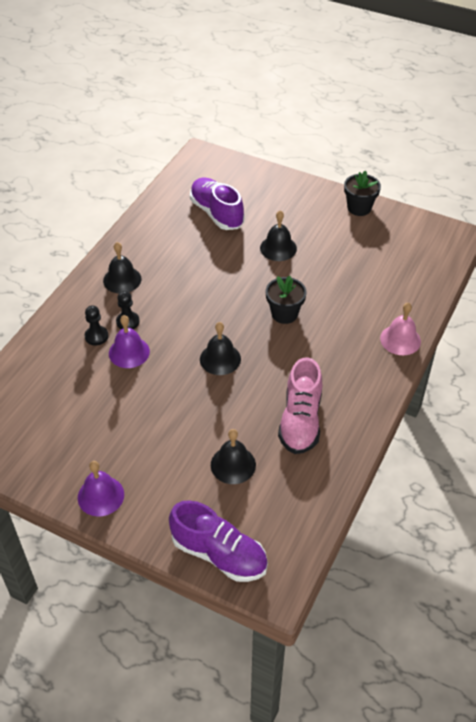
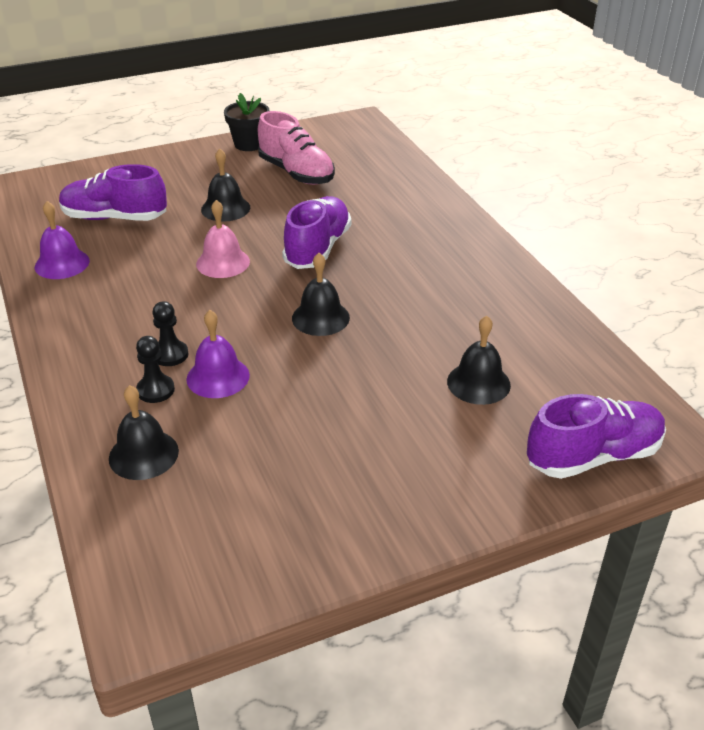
camera: 50 degrees left, 10 degrees down
purple bell [78,461,124,517] -> purple bell moved to [35,201,90,279]
black bell [103,242,141,293] -> black bell moved to [109,385,179,480]
black flower pot [266,276,307,324] -> purple shoe [282,196,351,269]
pink shoe [278,357,322,454] -> pink shoe moved to [258,111,335,185]
pink bell [380,302,421,355] -> pink bell moved to [196,200,250,278]

